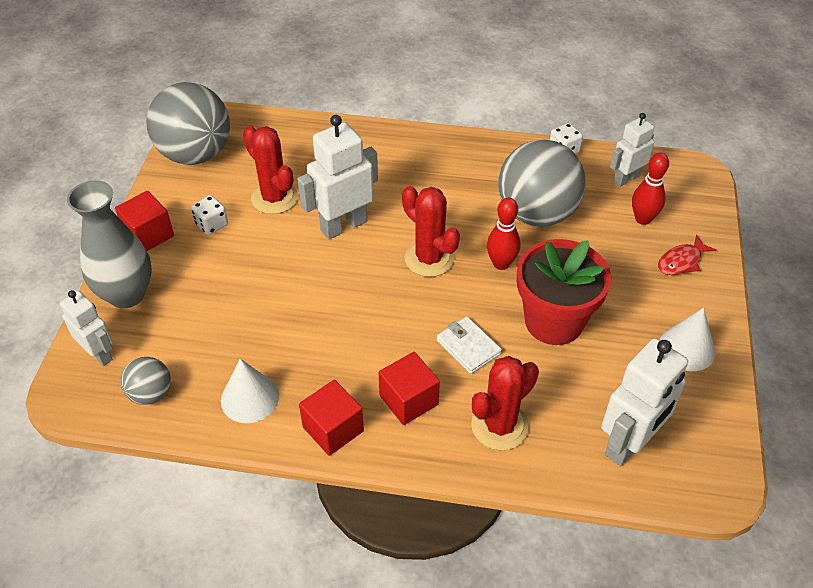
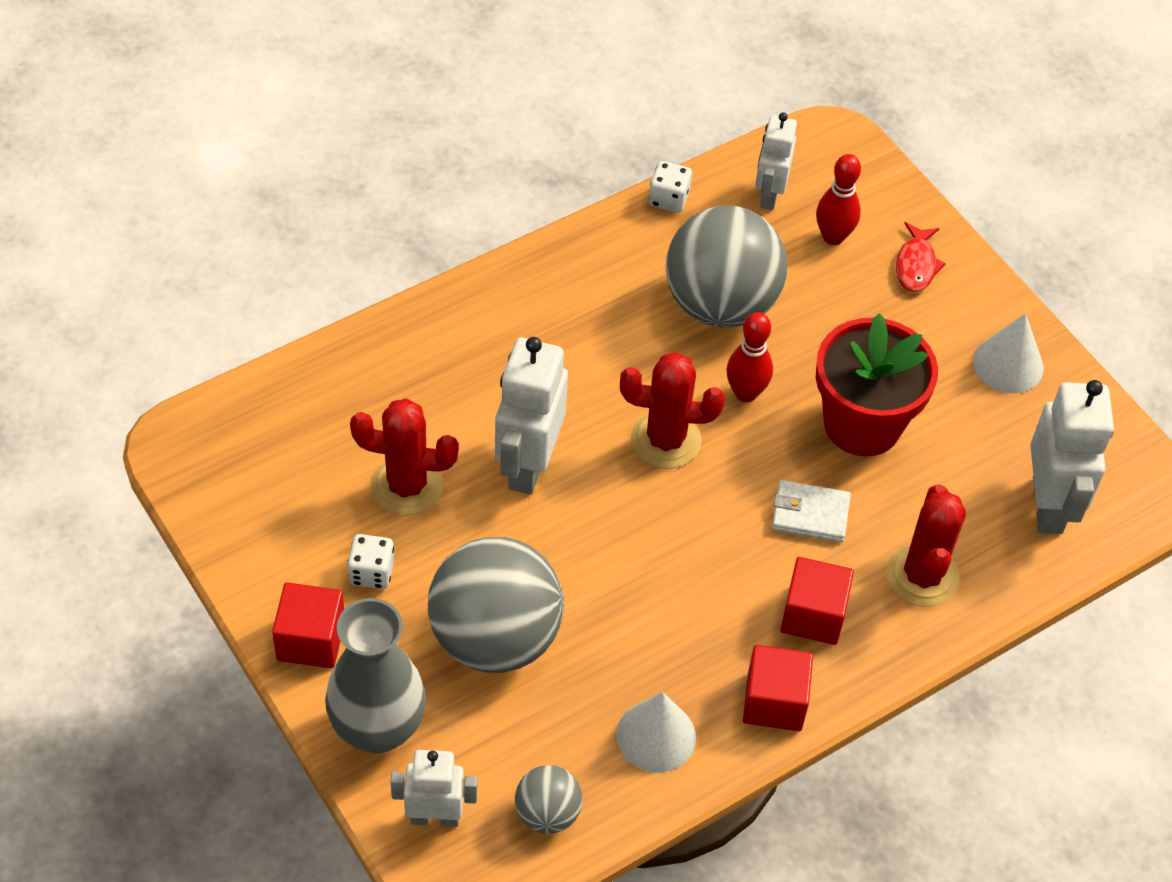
camera: 45 degrees left, 5 degrees up
grey ball [146,82,230,165] -> grey ball moved to [428,537,564,673]

